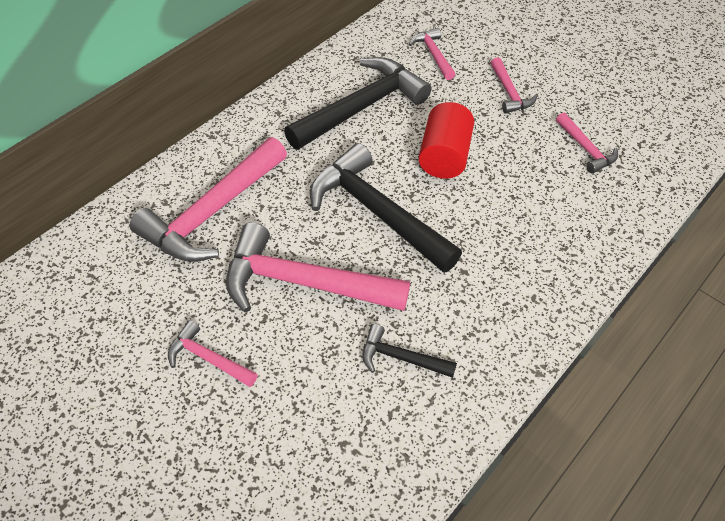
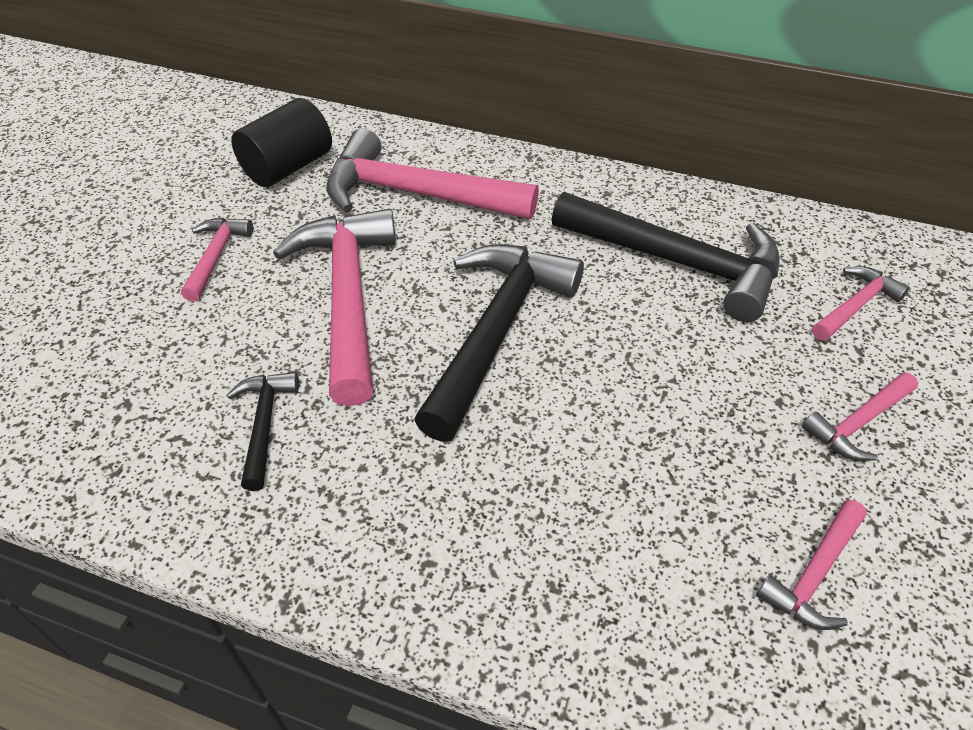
camera: 70 degrees right, 5 degrees down
red cylinder [419,102,474,179] -> none
none -> black cylinder [231,98,332,187]

